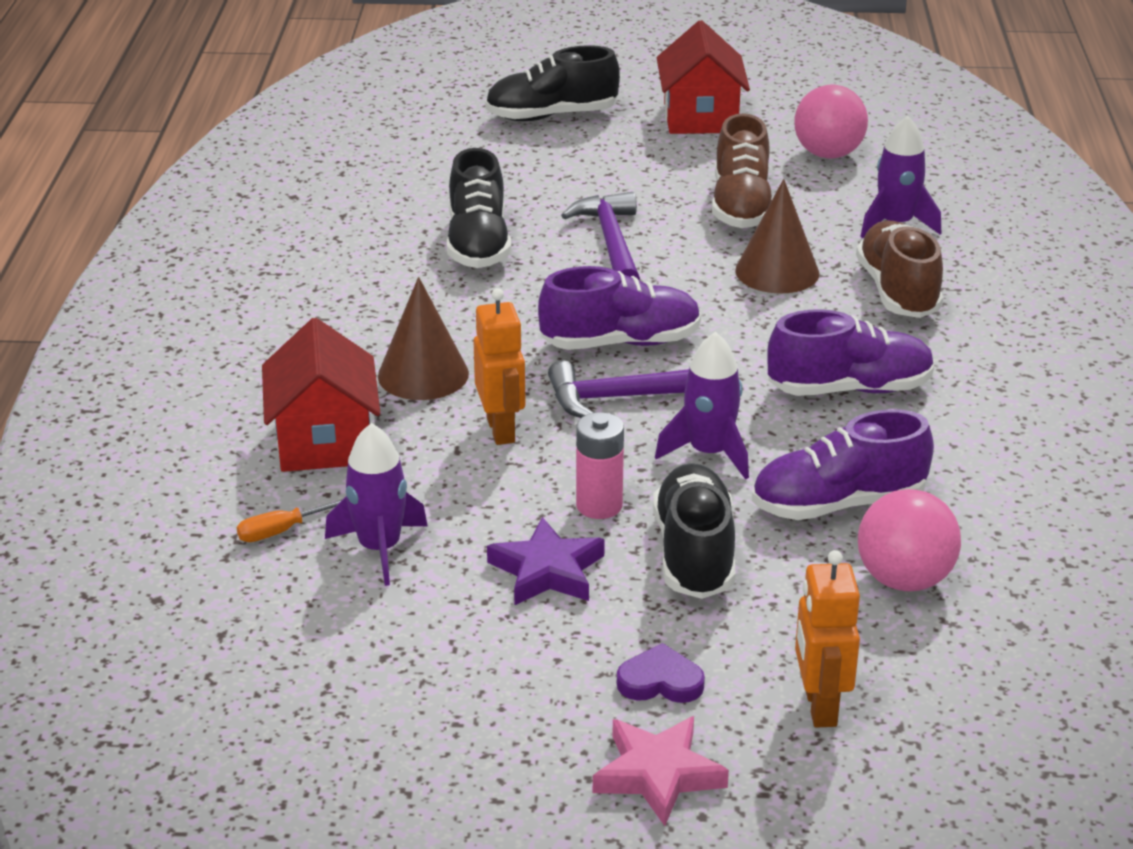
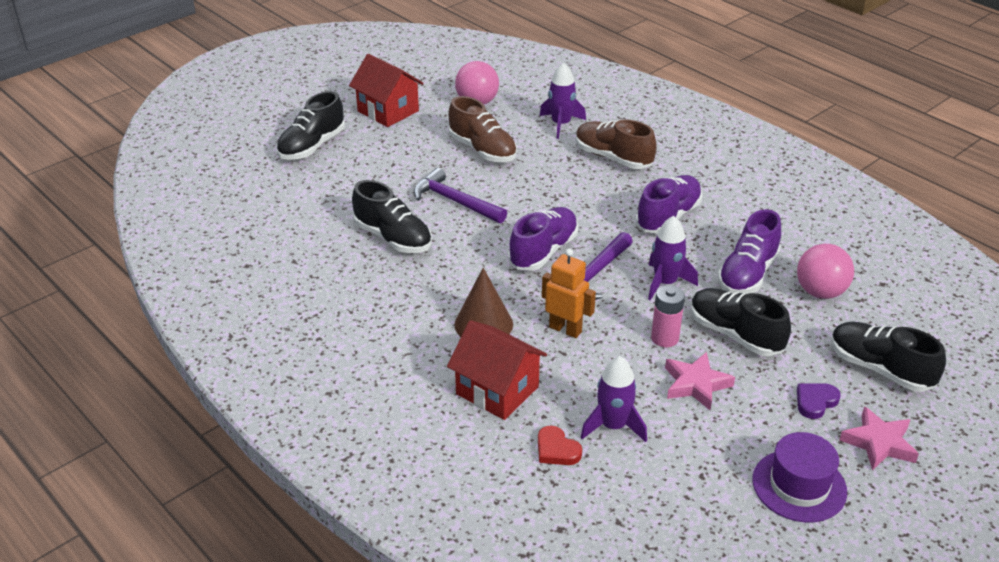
camera: 45 degrees left, 5 degrees up
orange screwdriver [237,499,343,542] -> red heart [538,426,582,465]
purple star [487,517,605,605] -> pink star [665,352,735,410]
brown cone [735,179,819,293] -> none
orange robot [795,550,860,728] -> black shoe [831,322,946,392]
none -> purple hat [753,432,847,522]

